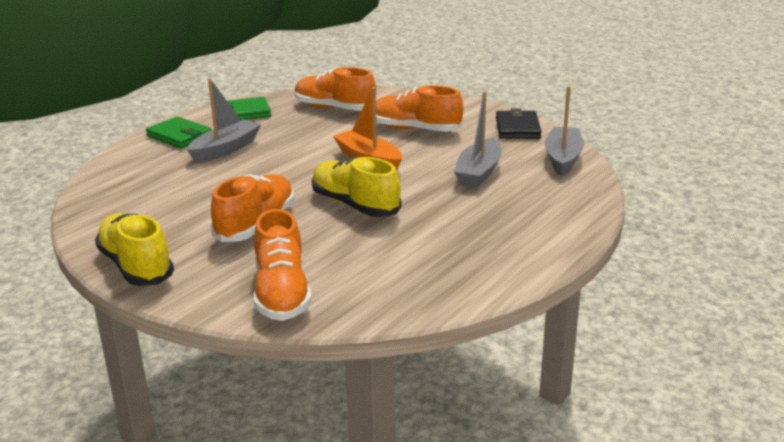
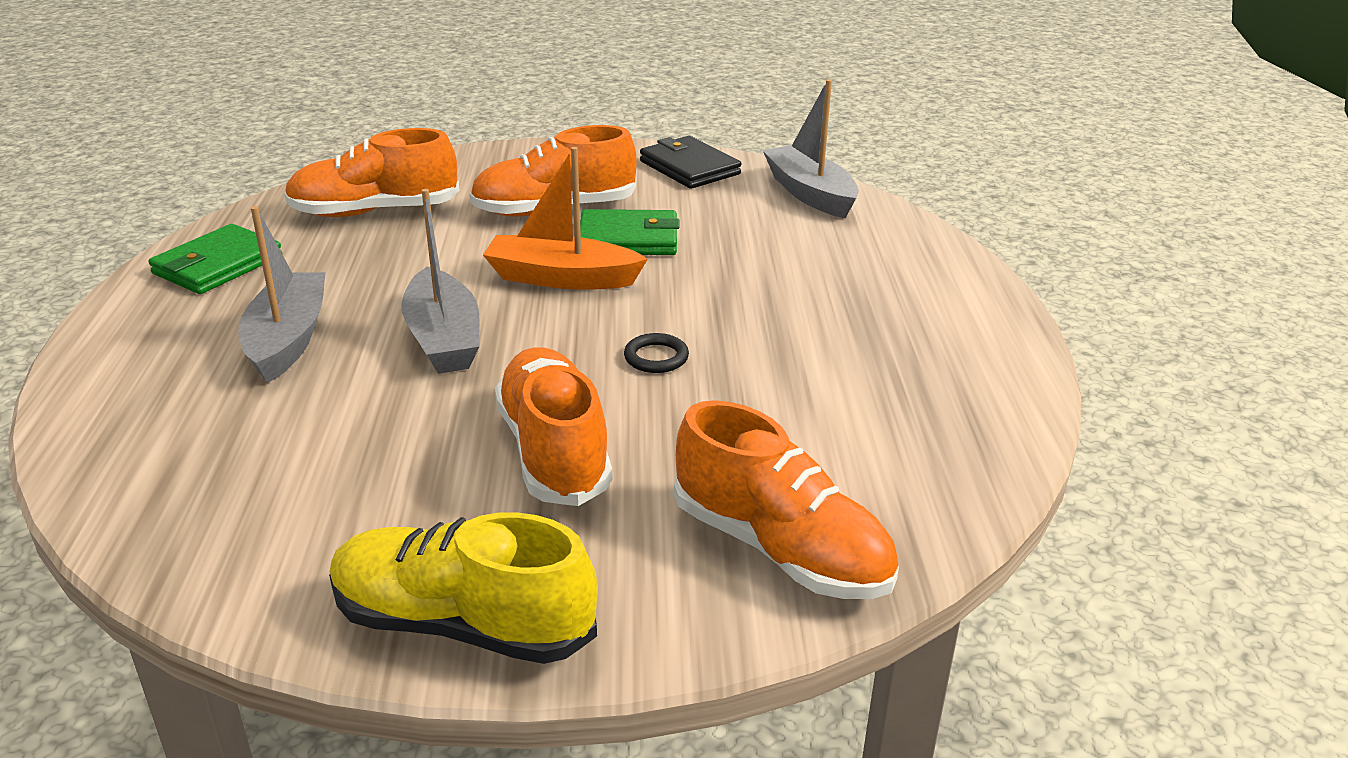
camera: 40 degrees left, 5 degrees up
green wallet [146,117,212,149] -> green wallet moved to [580,209,680,255]
yellow shoe [312,157,402,217] -> black ring [624,333,689,373]
grey boat [454,91,502,188] -> grey boat moved to [402,189,480,374]

